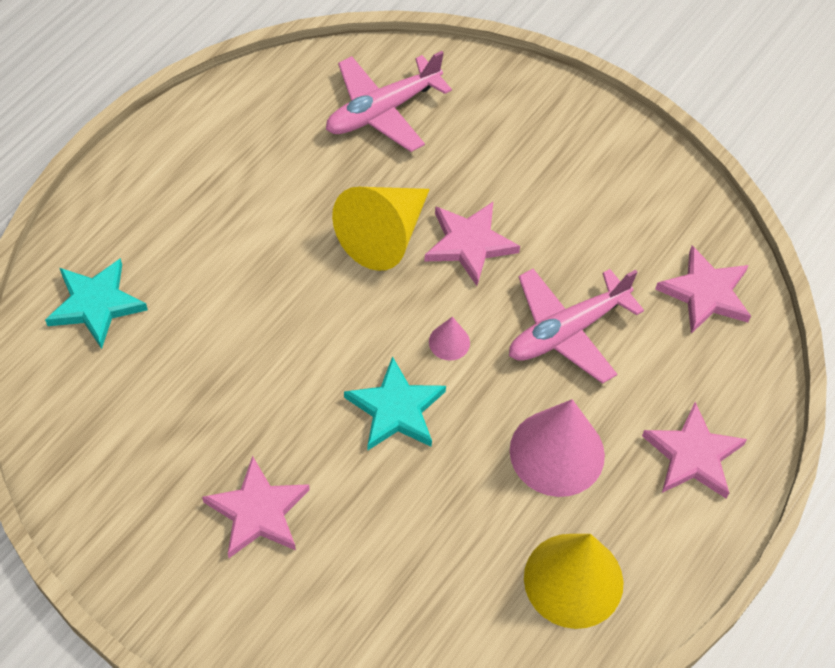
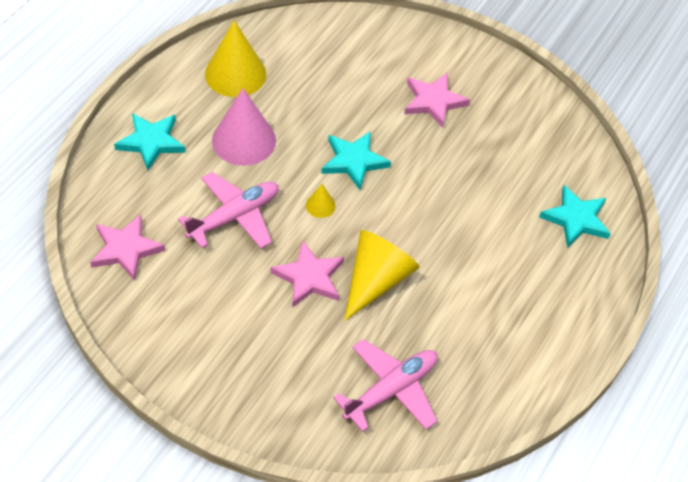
camera: 175 degrees right, 5 degrees down
pink cone [429,317,470,361] -> yellow cone [306,184,335,218]
pink star [642,402,747,498] -> turquoise star [114,113,186,170]

